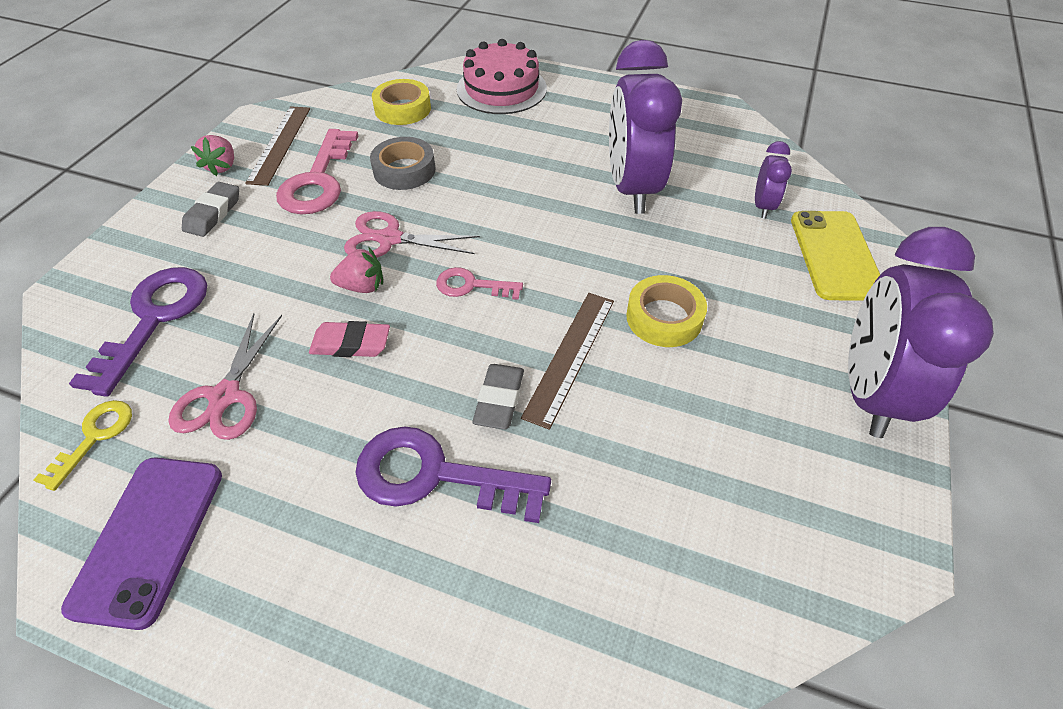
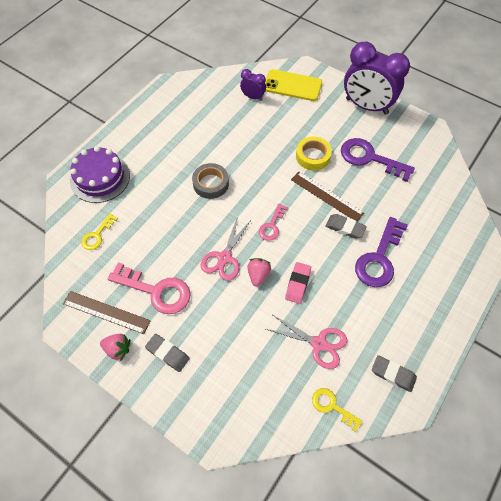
camera: 75 degrees left, 10 degrees up
purple phone [61,457,222,630] -> grey eraser [372,355,417,392]
purple key [69,267,207,397] -> purple key moved to [341,138,415,182]
grey tape [370,137,435,190] -> grey tape moved to [192,163,229,199]
yellow tape [372,79,431,125] -> yellow key [81,213,118,250]
pink cake [457,39,547,114] -> purple cake [70,146,130,203]
purple clock [609,40,682,214] -> none

